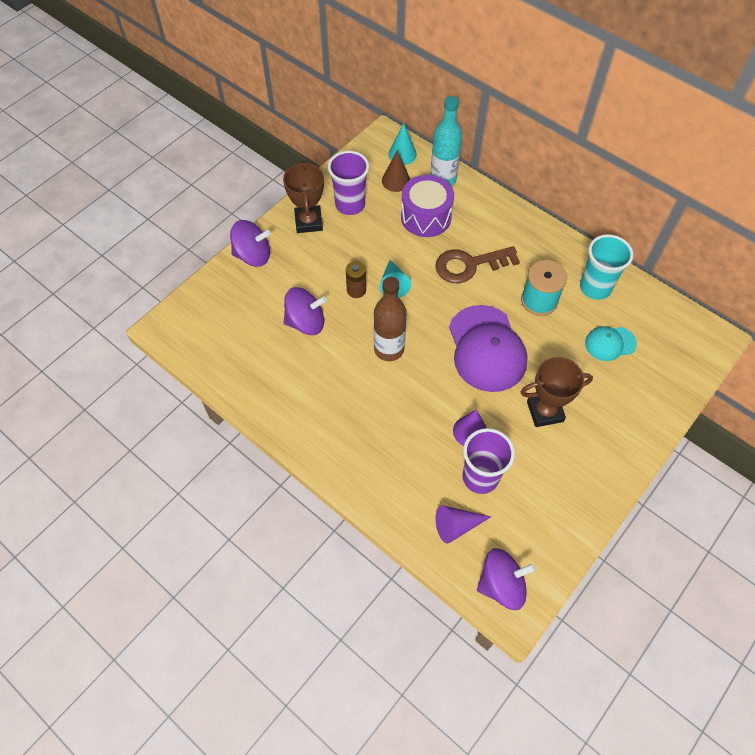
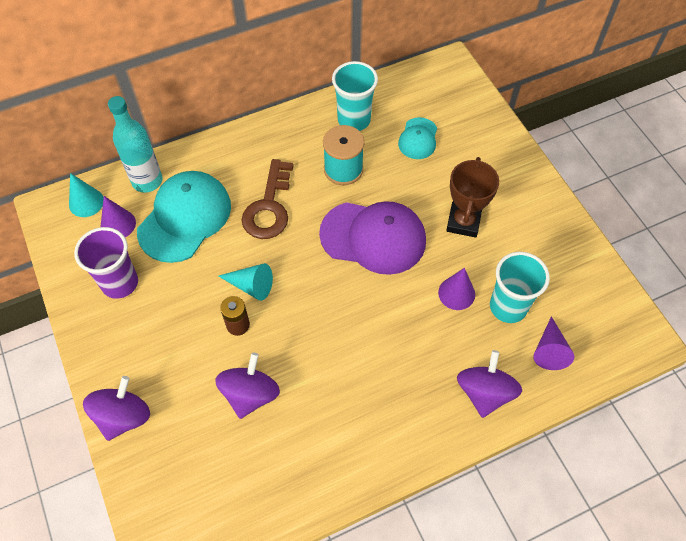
camera: 65 degrees left, 0 degrees up
brown trophy [283,161,324,233] -> none
brown bottle [374,277,407,361] -> none
brown cone [382,150,410,192] -> purple cone [101,196,136,237]
purple drum [401,175,454,237] -> turquoise cap [137,171,231,263]
purple cup [463,428,515,494] -> turquoise cup [490,252,550,323]
purple spinning top [477,548,536,610] -> purple spinning top moved to [457,350,522,418]

